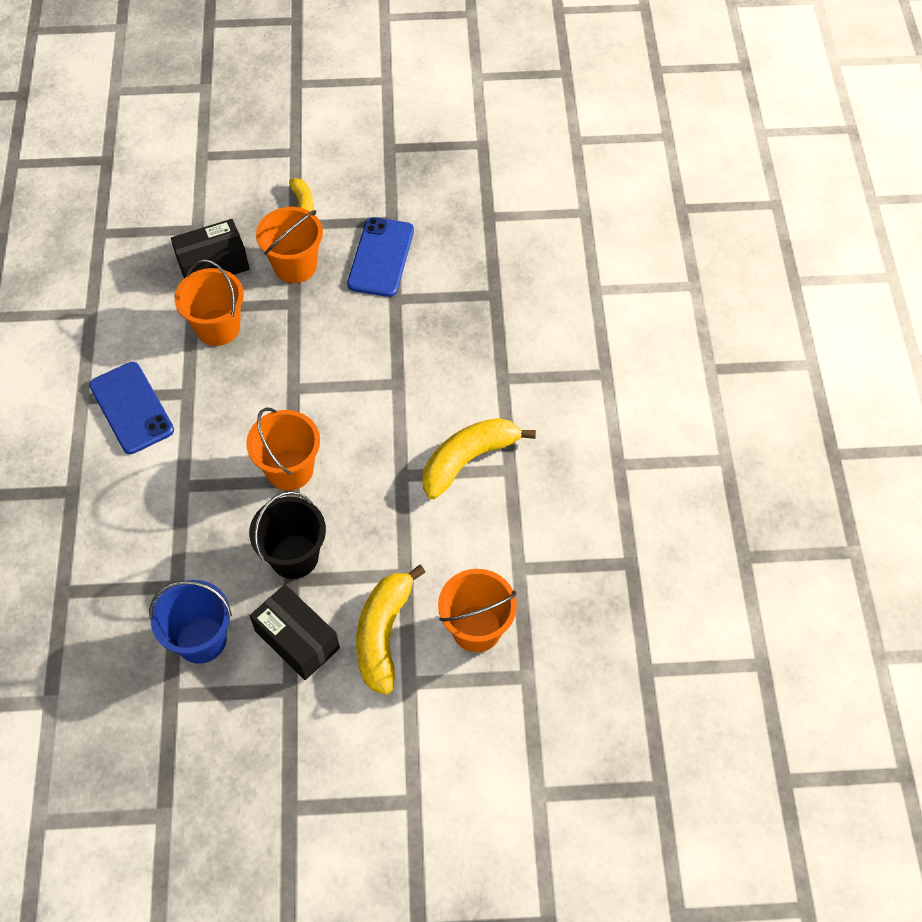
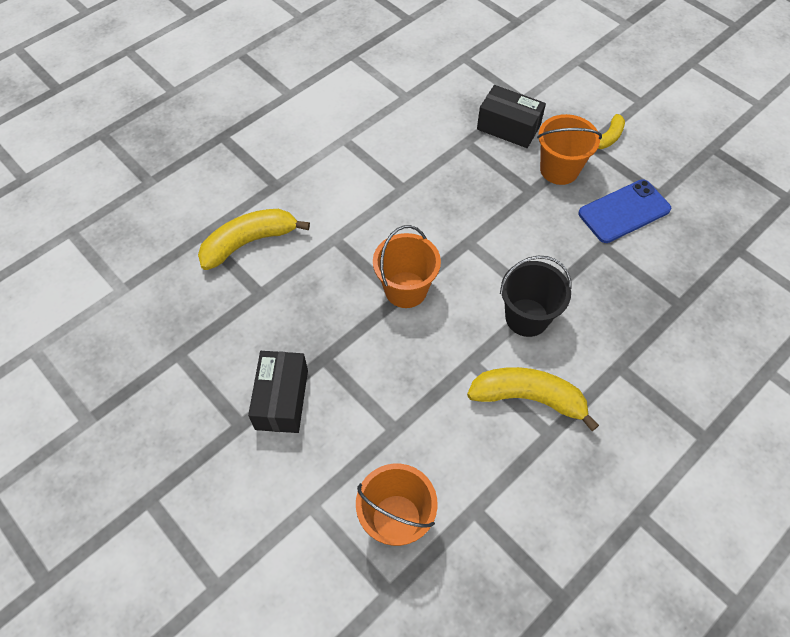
camera: 50 degrees right, 0 degrees up
blue phone [89,362,174,454] -> none
blue bucket [149,580,232,664] -> none
orange bucket [175,259,244,346] -> none
black bucket [249,491,326,579] -> black bucket moved to [500,256,572,337]
yellow banana [356,565,426,695] -> yellow banana moved to [198,209,310,270]

